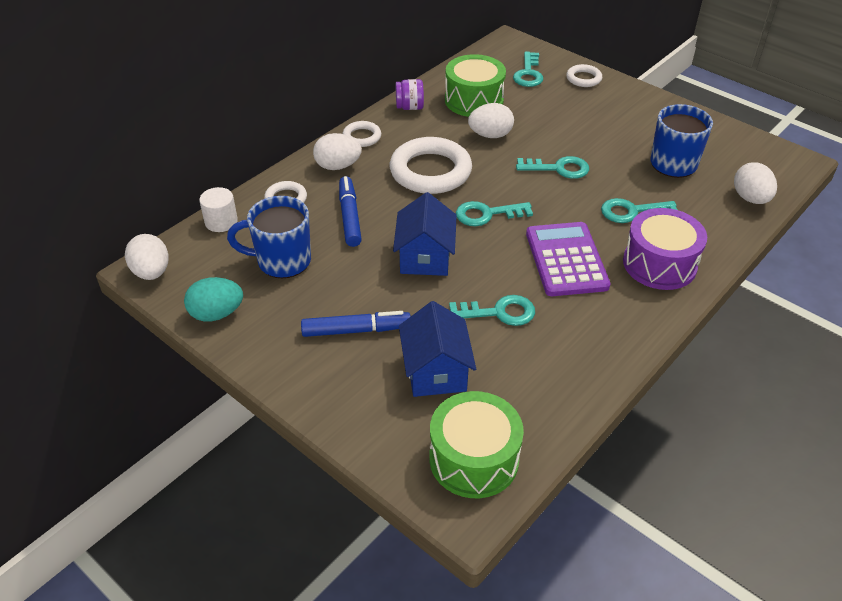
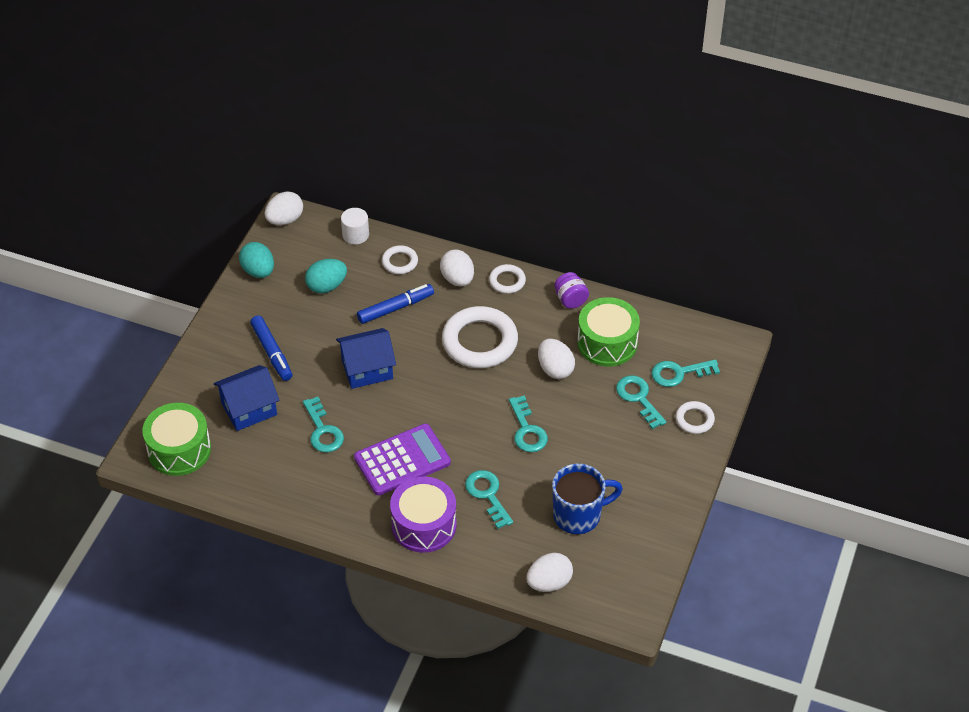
camera: 70 degrees right, 5 degrees up
blue mug [227,196,311,278] -> turquoise egg [305,259,347,293]
turquoise key [456,201,533,226] -> turquoise key moved to [616,375,667,429]

